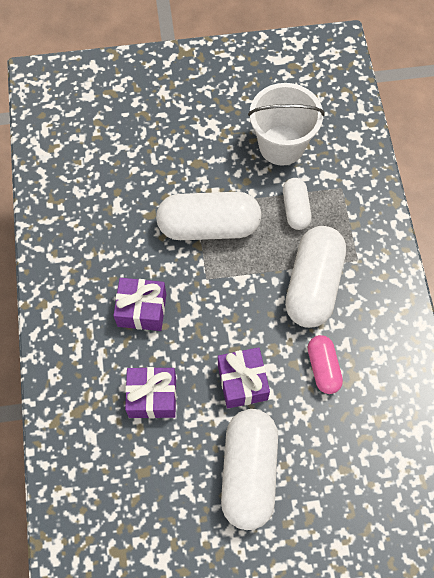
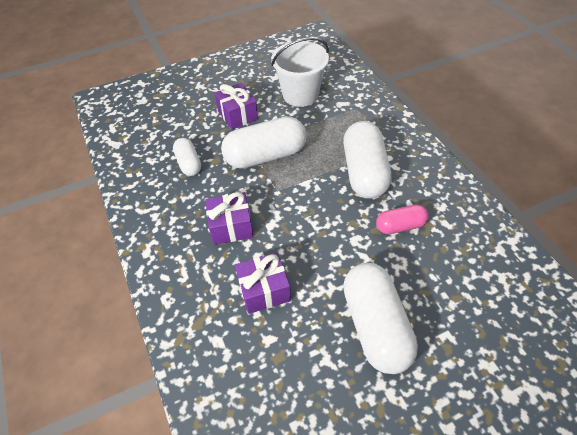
camera: 15 degrees left, 15 degrees down
purple gift [218,347,270,408] -> purple gift moved to [215,83,258,130]
white capsule [283,178,312,230] -> white capsule moved to [173,138,201,176]
pink capsule [308,335,343,394] -> pink capsule turned 75 degrees counterclockwise [376,205,428,234]

